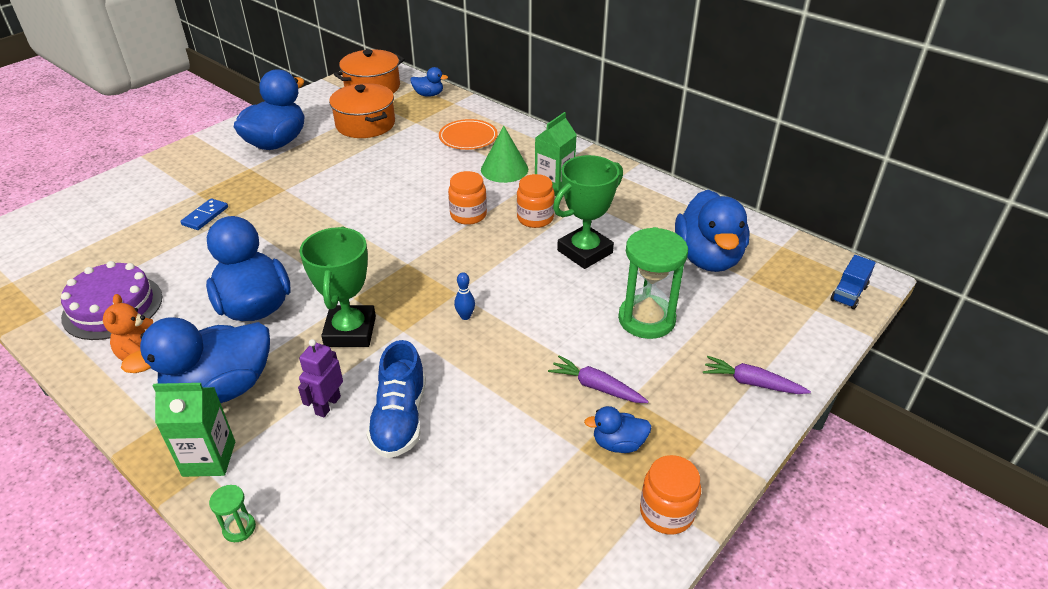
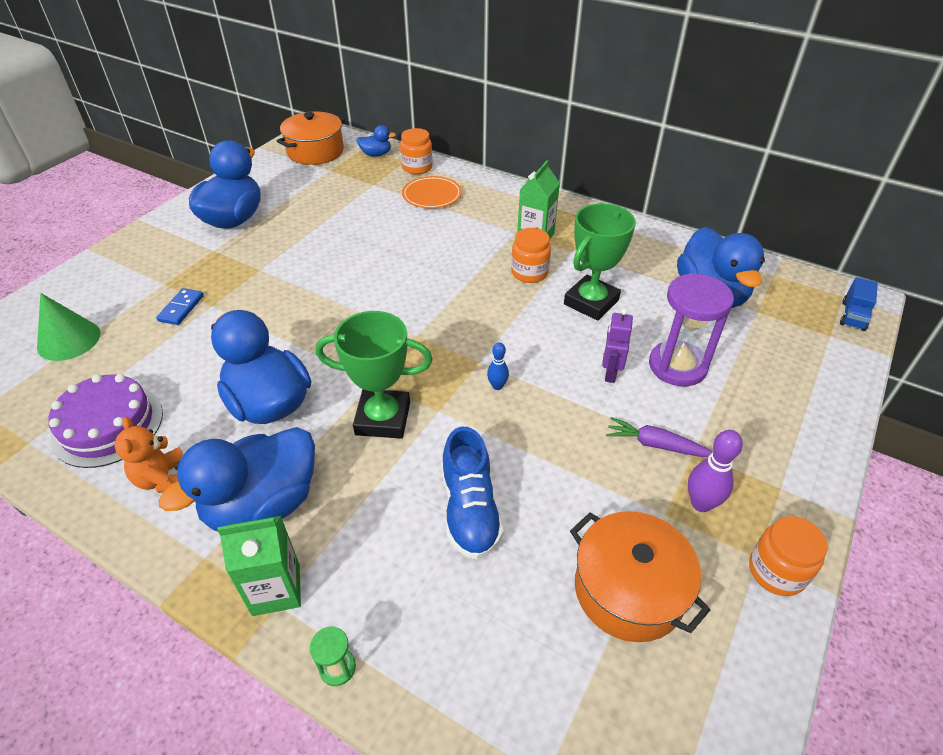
camera: 10 degrees left, 5 degrees up
purple robot [298,339,343,417] -> purple robot moved to [602,308,633,383]
green trophy [299,226,376,347] -> green trophy turned 75 degrees counterclockwise [315,311,433,439]
orange pot [329,83,395,138] -> orange pot moved to [570,511,710,642]
orange jar [448,171,487,225] -> orange jar moved to [400,128,433,175]
green cone [481,126,528,183] -> green cone moved to [37,293,100,361]
blue duck [584,406,651,453] -> purple bowling pin [688,430,743,512]
green hourglass [618,227,688,339] -> purple hourglass [649,273,734,386]
purple carrot [703,356,811,394] -> none

